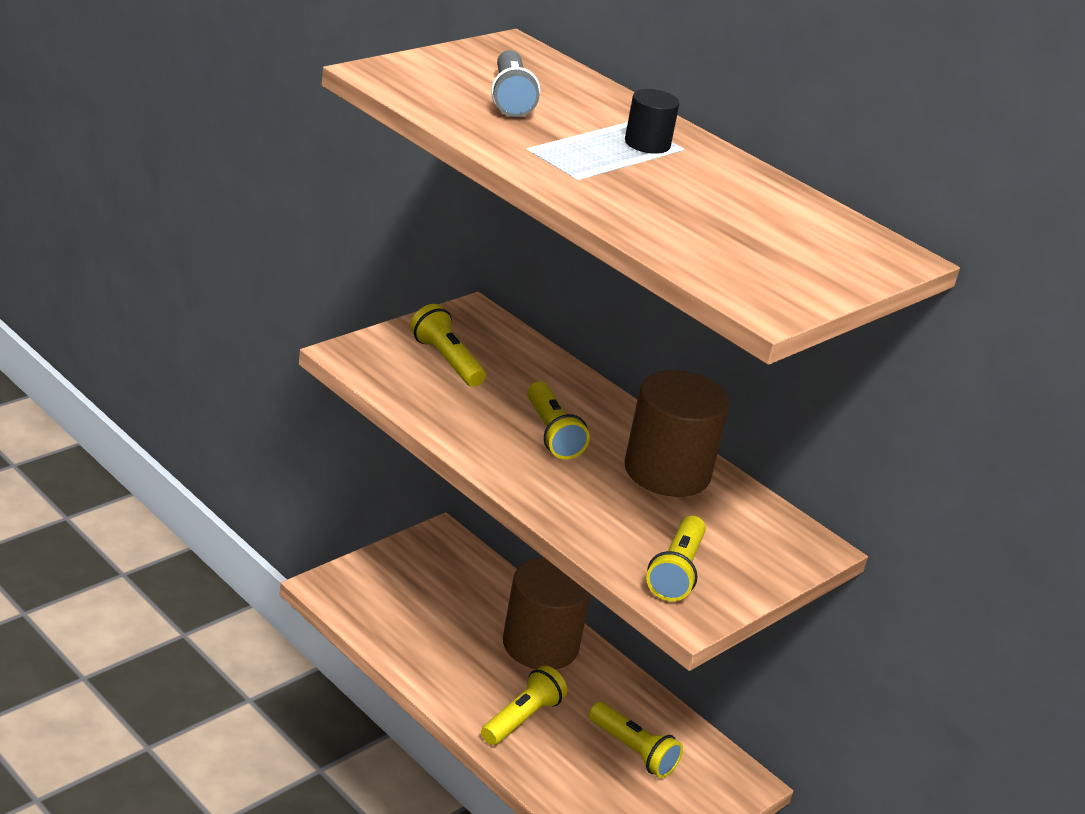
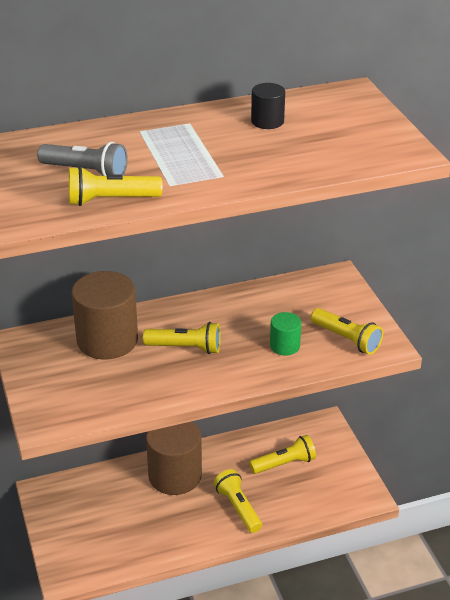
camera: 60 degrees left, 5 degrees up
yellow flashlight [410,304,486,387] -> yellow flashlight moved to [69,166,163,206]
black cylinder [625,89,680,154] -> black cylinder moved to [251,83,285,129]
brown cylinder [625,370,730,497] -> brown cylinder moved to [71,271,138,359]
none -> green cylinder [270,312,301,356]

